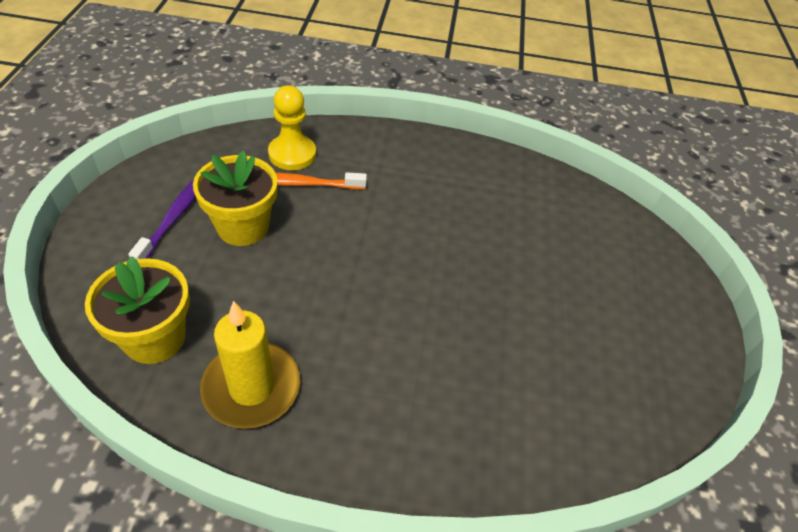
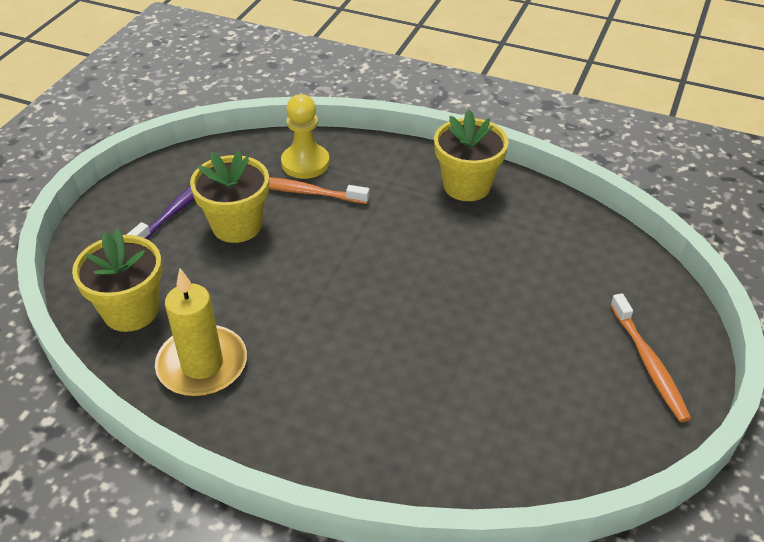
camera: 20 degrees right, 5 degrees down
none -> yellow flower pot [434,109,509,201]
none -> orange toothbrush [610,293,691,422]

